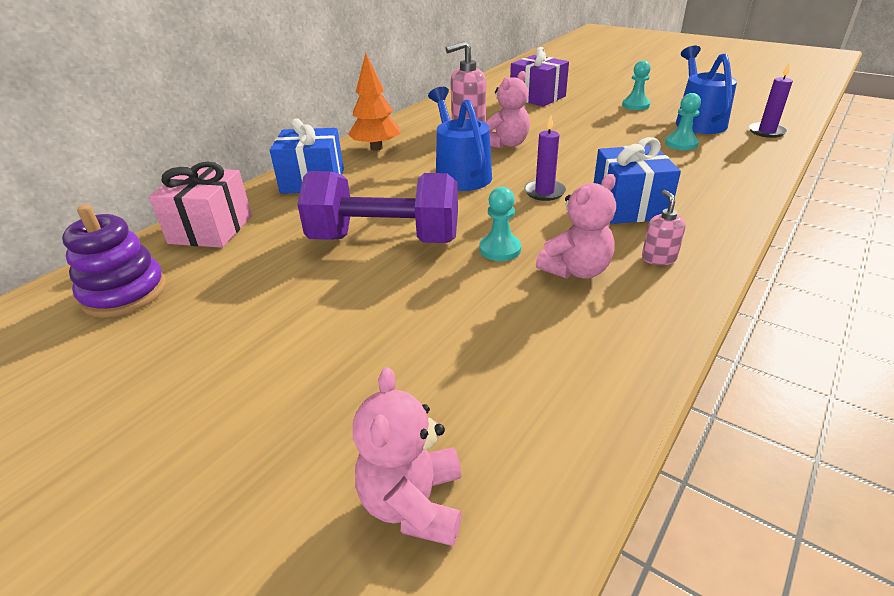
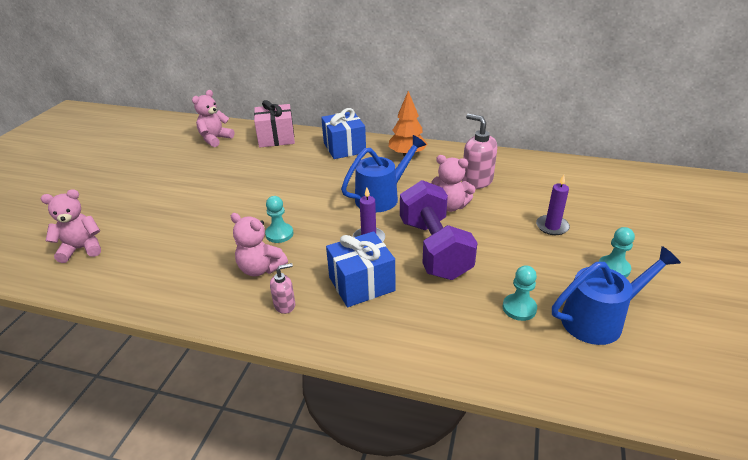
camera: 70 degrees right, 0 degrees up
purple stacking toy [62,204,166,317] -> pink teddy bear [192,90,234,147]
purple dumbbell [297,171,458,243] -> purple dumbbell moved to [400,180,477,280]
purple gift [510,47,569,107] -> none
purple candle [749,63,793,138] -> purple candle moved to [536,175,570,235]

